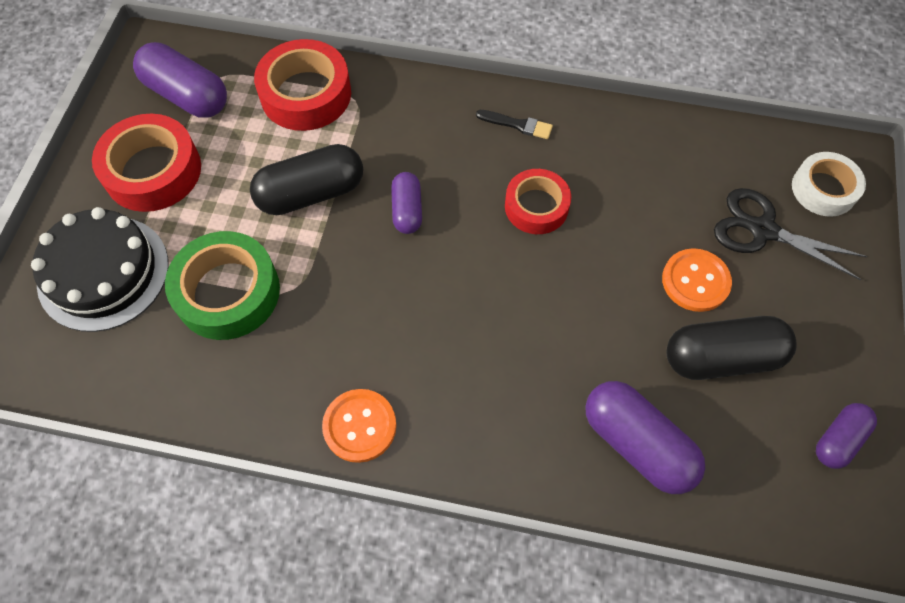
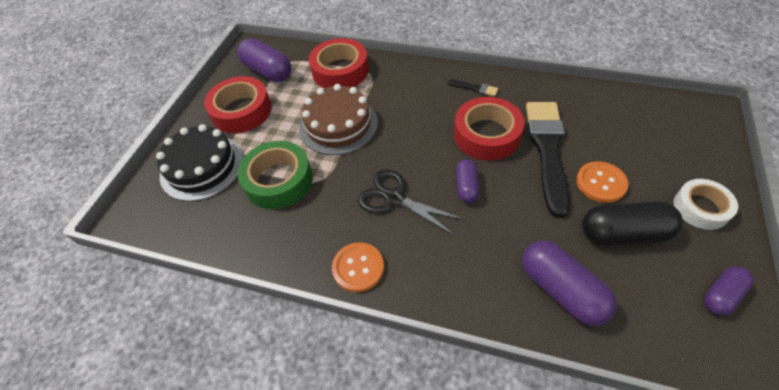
camera: 10 degrees right, 10 degrees down
black capsule [250,144,363,215] -> brown cake [299,84,378,155]
purple capsule [391,172,422,234] -> purple capsule moved to [456,159,480,203]
red tape [505,169,571,234] -> red tape [454,97,525,161], size x1.53
black scissors [714,188,868,280] -> black scissors moved to [358,169,465,236]
white tape [792,152,866,217] -> white tape moved to [674,179,738,230]
none -> black brush [526,102,570,218]

